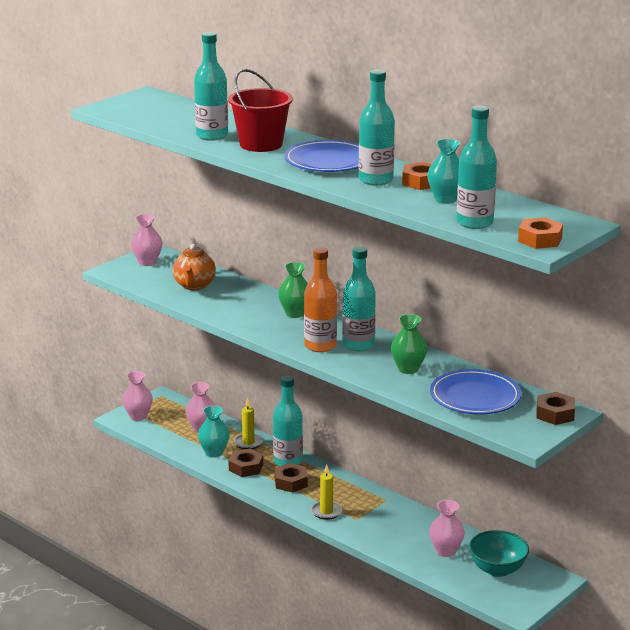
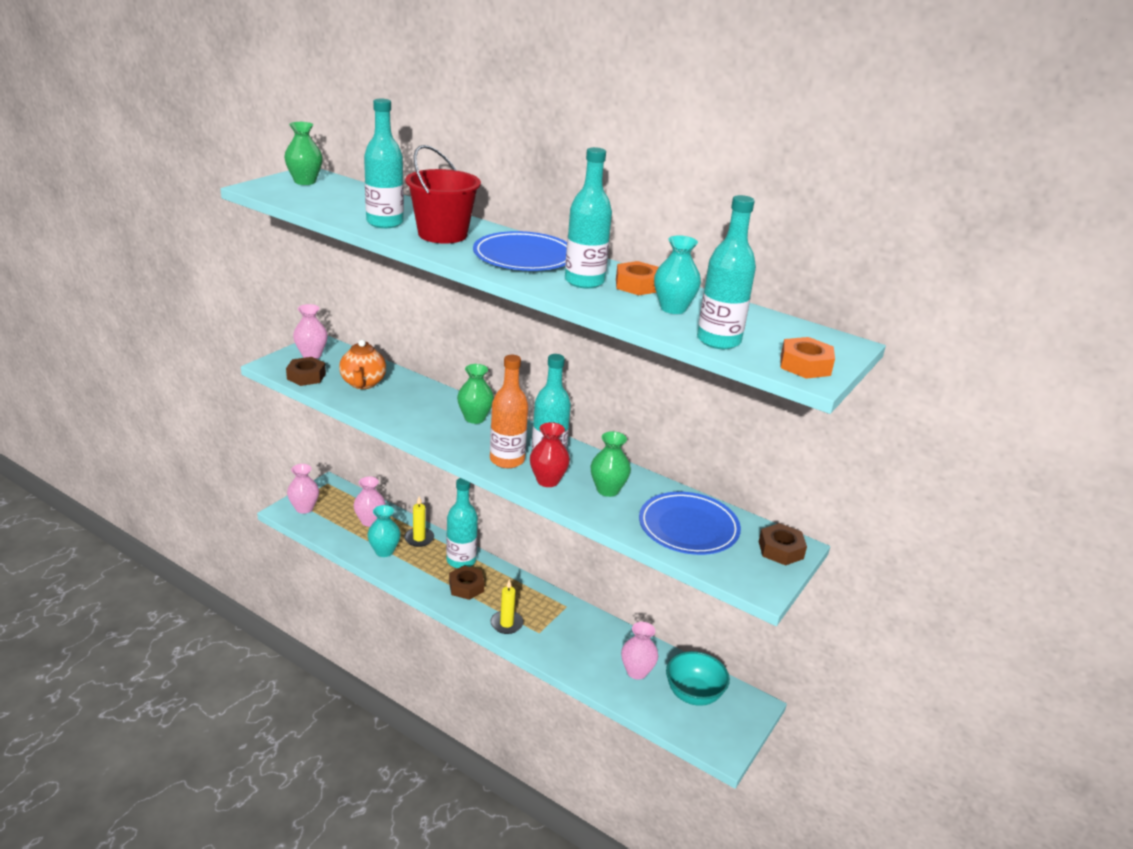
camera: 10 degrees left, 5 degrees up
brown nut [228,449,263,477] -> brown nut moved to [286,357,326,386]
none -> green vase [284,122,323,185]
none -> red vase [530,422,570,487]

